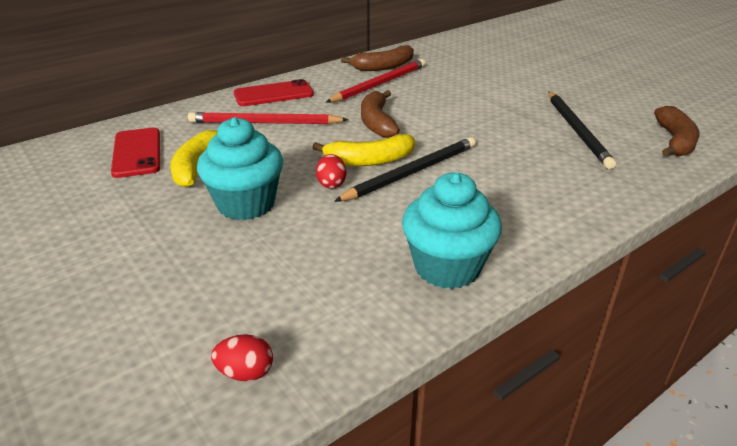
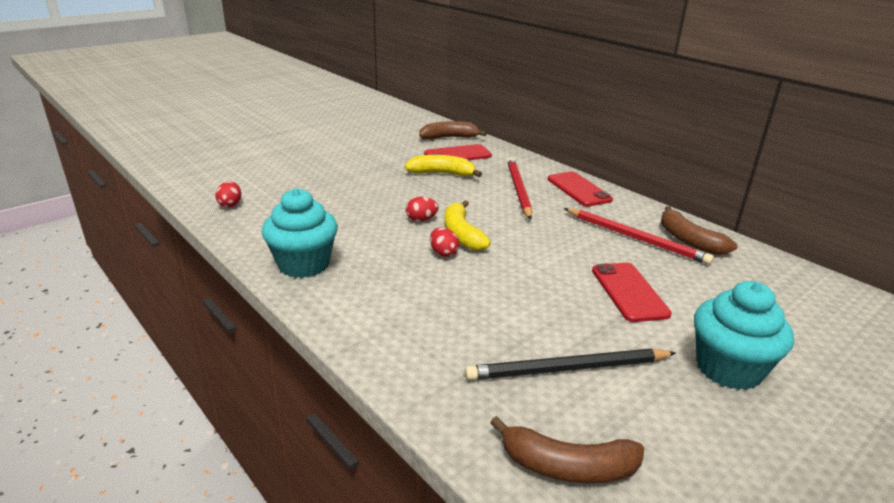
camera: 85 degrees right, 5 degrees down
turquoise cupcake [197,117,283,220] -> turquoise cupcake moved to [694,281,794,390]
black pencil [334,137,476,202] -> red egg [430,227,459,257]
brown banana [361,90,400,138] -> brown banana moved to [419,121,487,140]
none -> red phone [592,263,672,322]

